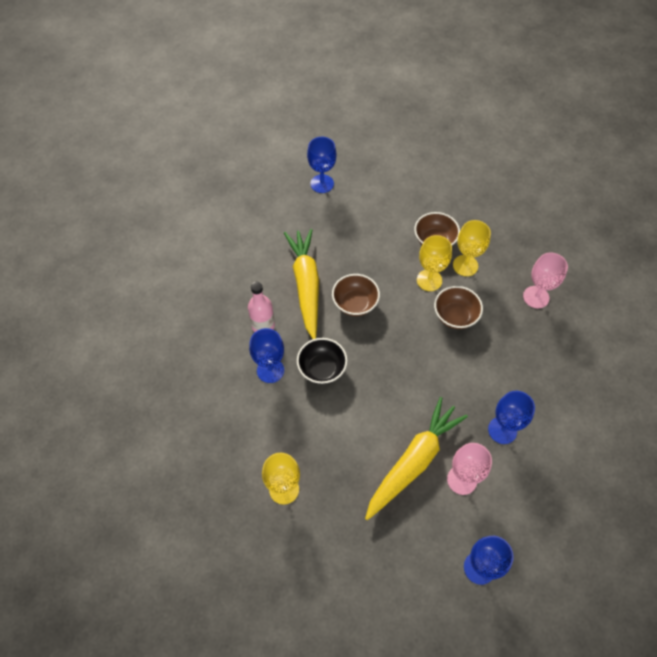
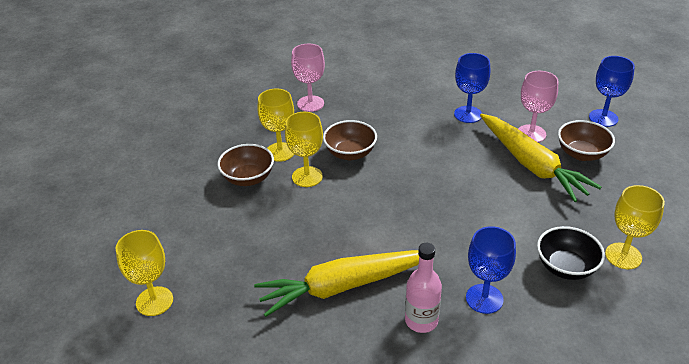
camera: 100 degrees left, 20 degrees down
black bowl [297,338,348,384] -> black bowl moved to [537,226,605,280]
blue goblet [307,137,337,193] -> yellow goblet [115,230,173,316]
brown bowl [332,274,380,316] -> brown bowl moved to [558,120,615,161]
yellow carrot [365,397,468,520] -> yellow carrot turned 150 degrees counterclockwise [480,114,601,202]

